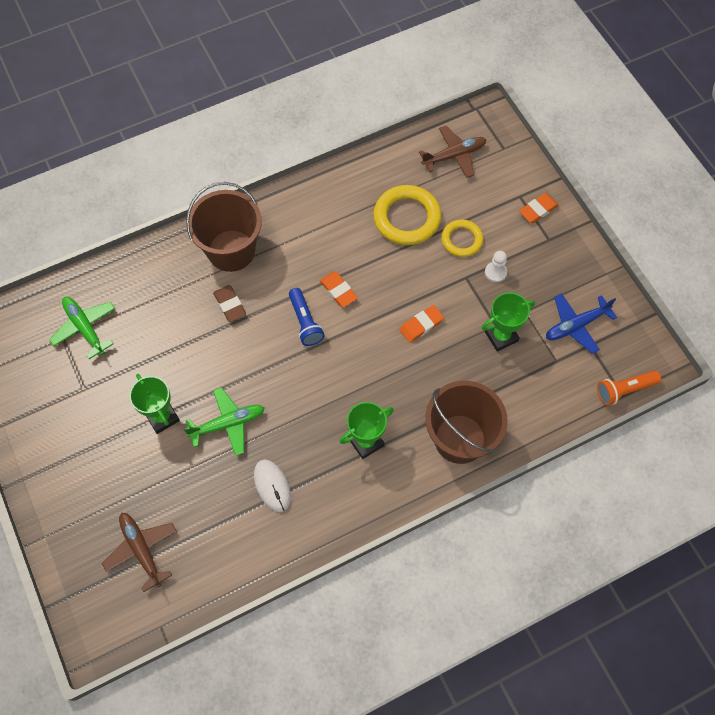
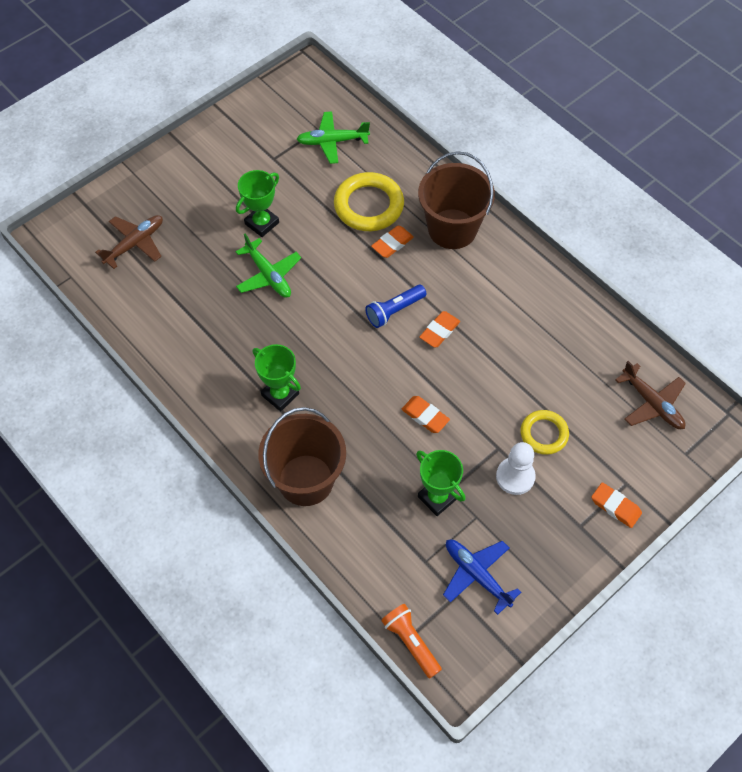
camera: 75 degrees right, 5 degrees down
green plane [49,297,115,359] -> green plane turned 135 degrees counterclockwise [296,111,370,164]
brown eraser [213,285,246,322] -> orange eraser [371,226,414,258]
white mouse [254,459,291,512] -> none
yellow ring [373,185,441,245] -> yellow ring moved to [334,172,404,231]
white pawn [485,251,507,283] -> white pawn [496,442,536,495], size x1.51

